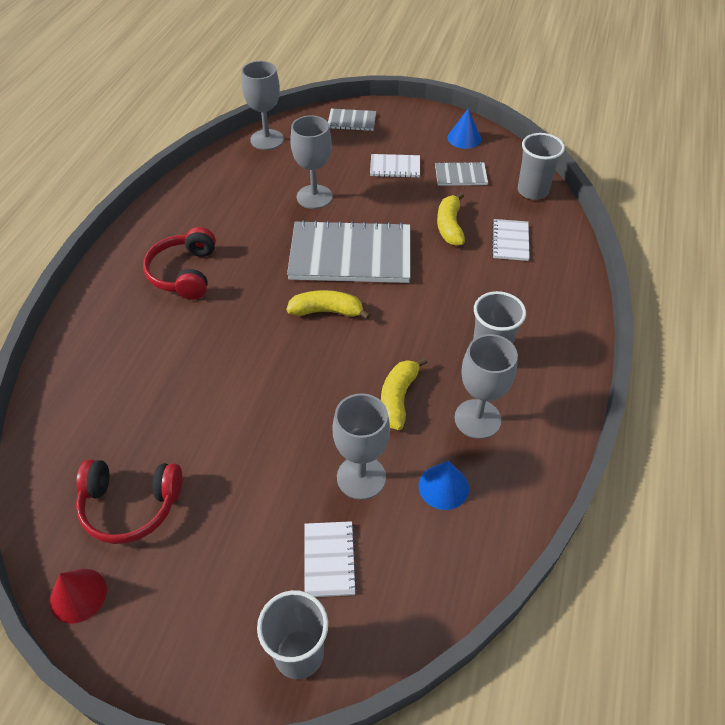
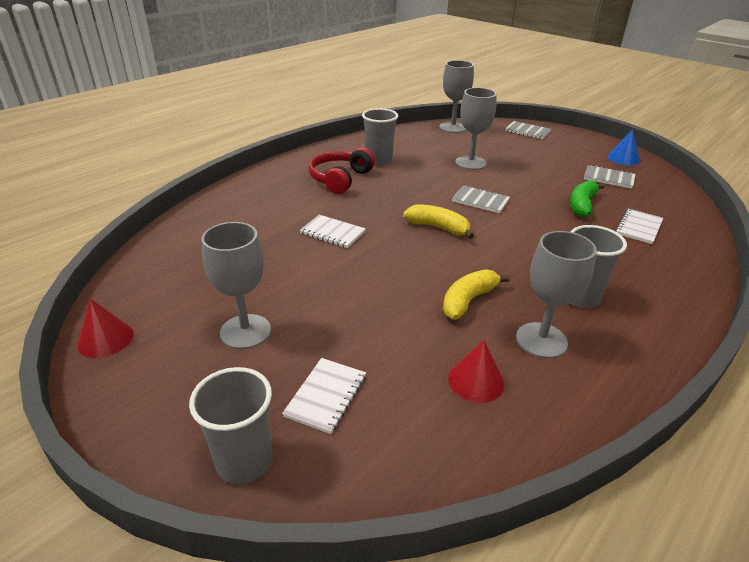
camera: 25 degrees right, 15 degrees down
red headphones [76,459,183,544] -> none
grey notebook [287,220,411,283] -> grey notebook [452,185,510,213], size x0.47
grey goblet [332,393,390,500] -> grey goblet moved to [201,222,271,349]
white notebook [370,154,420,178] -> white notebook moved to [299,215,366,248]
blue cone [418,461,469,510] -> red cone [448,340,504,403]
yellow banana [437,192,465,246] -> green banana [570,180,605,217]
grey cup [518,133,565,200] -> grey cup moved to [362,108,398,165]

